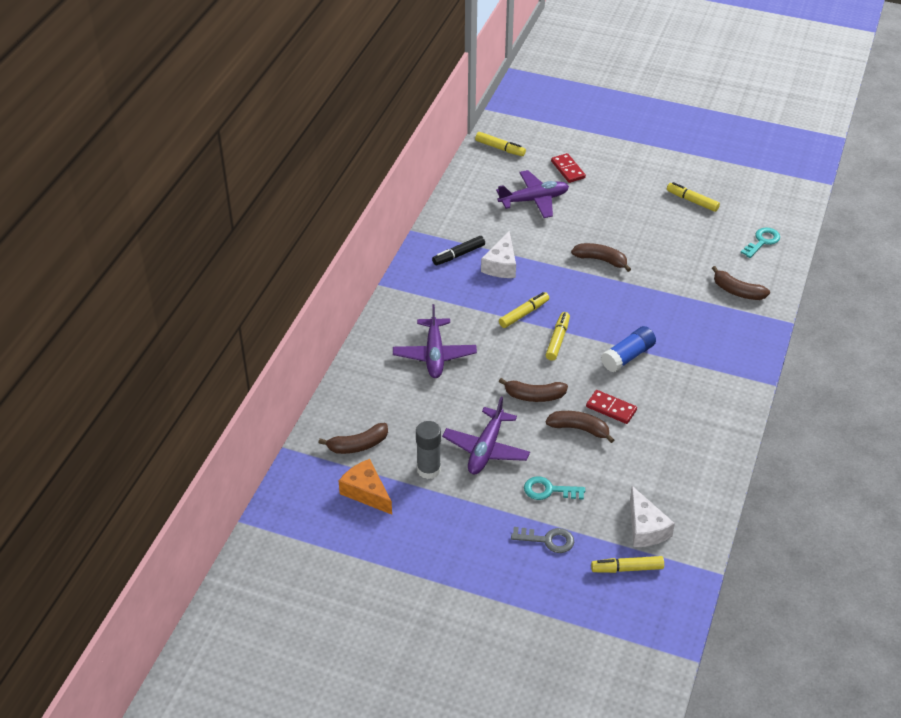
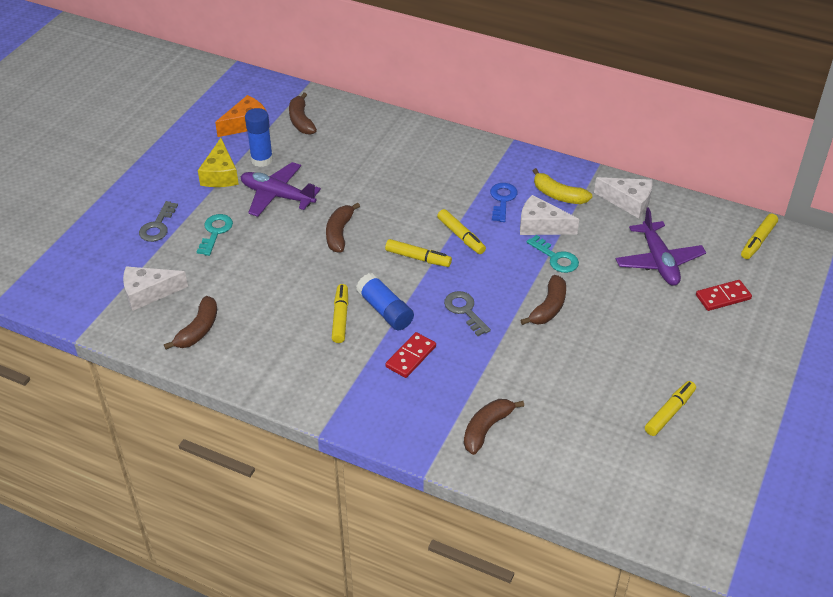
camera: 95 degrees right, 0 degrees up
purple plane [393,304,477,378] -> none
grey glue stick [416,421,441,479] -> blue glue stick [245,108,273,167]
black marker [432,236,485,265] -> yellow banana [533,168,592,204]
brown banana [546,411,614,443] -> brown banana moved to [164,296,217,349]
red domino [586,390,637,424] -> red domino moved to [386,332,436,378]
yellow marker [591,556,664,573] -> yellow marker moved to [332,284,348,343]
turquoise key [741,228,780,258] -> turquoise key moved to [527,235,579,273]
none -> yellow cheese [198,138,239,187]
none -> grey key [444,291,491,336]
none -> blue key [490,183,518,222]
none -> white cheese [594,177,653,218]

